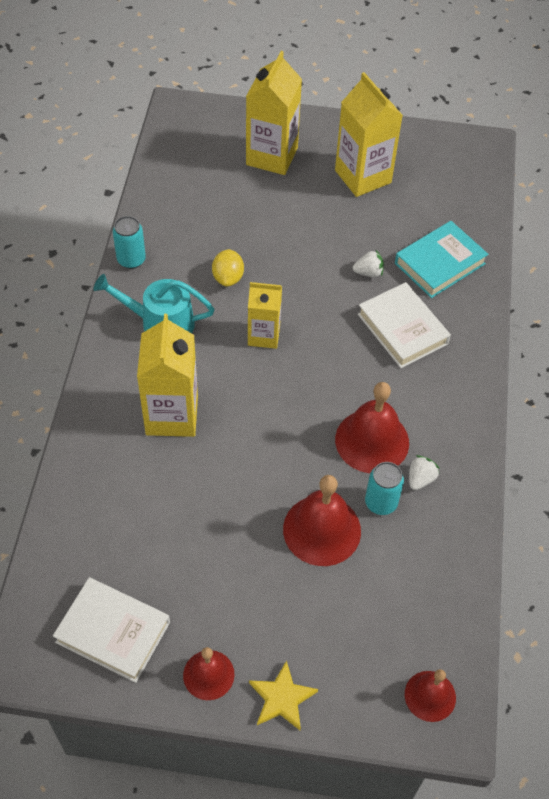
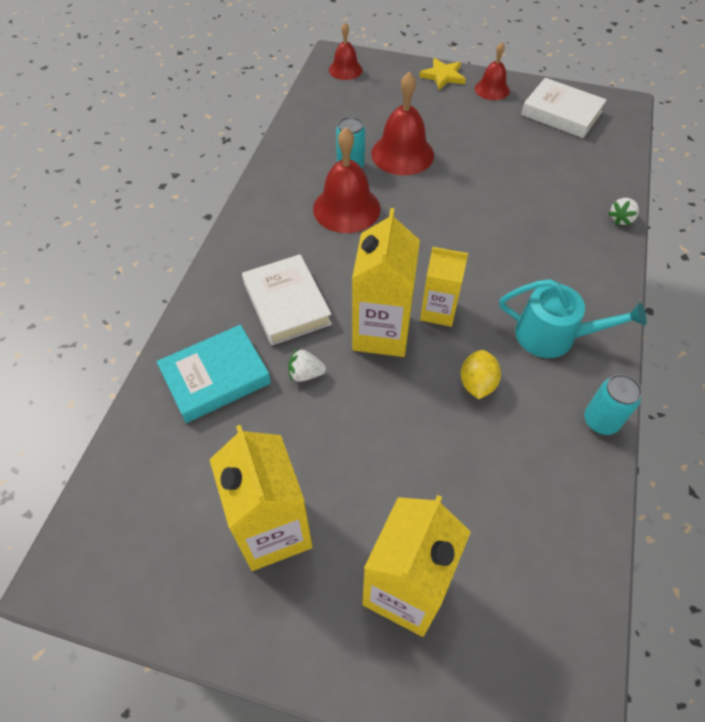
camera: 170 degrees left, 0 degrees up
yellow carton [137,314,198,437] -> yellow carton moved to [352,208,420,357]
white strawberry [409,455,440,490] -> white strawberry moved to [608,198,639,225]

